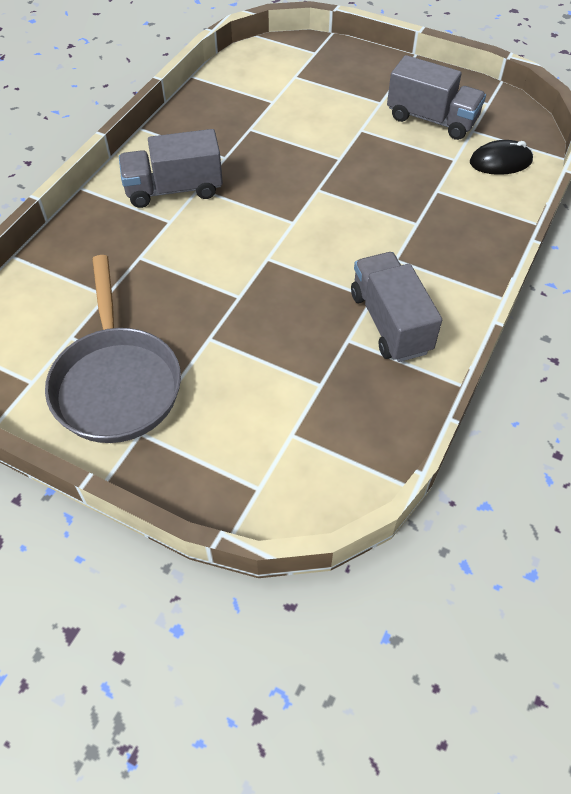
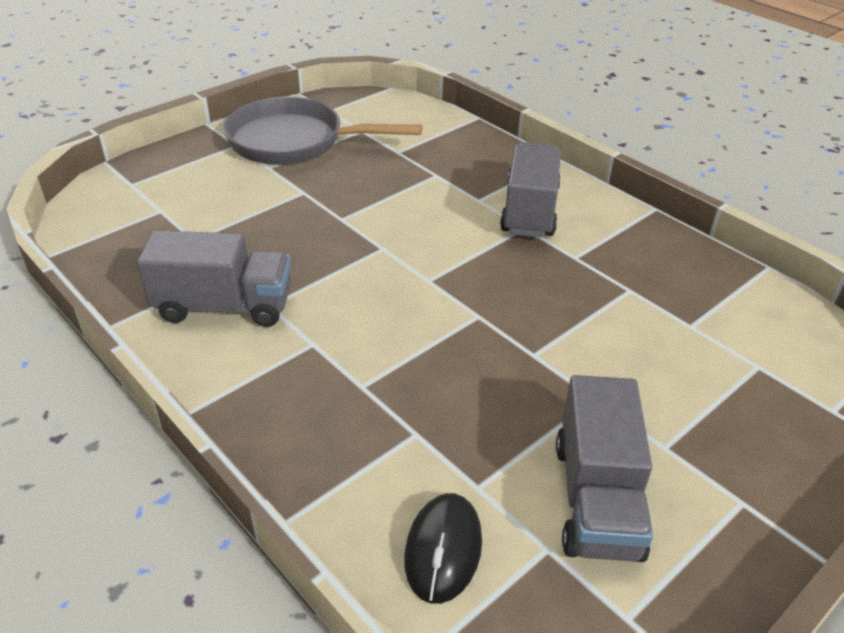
camera: 110 degrees right, 15 degrees down
grey truck [387,55,486,140] -> grey truck turned 45 degrees counterclockwise [556,375,653,562]

